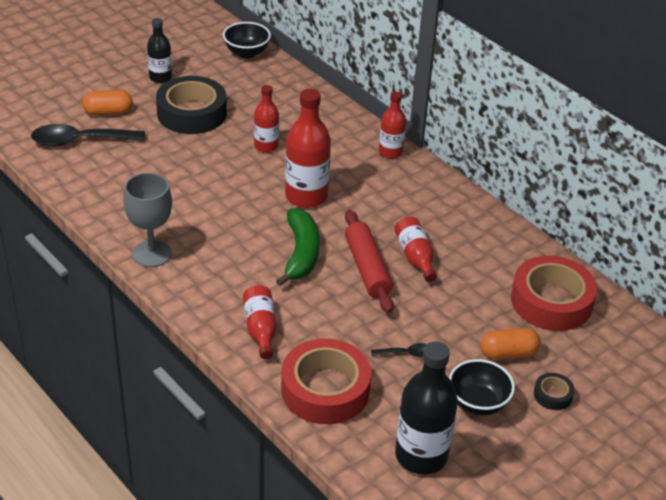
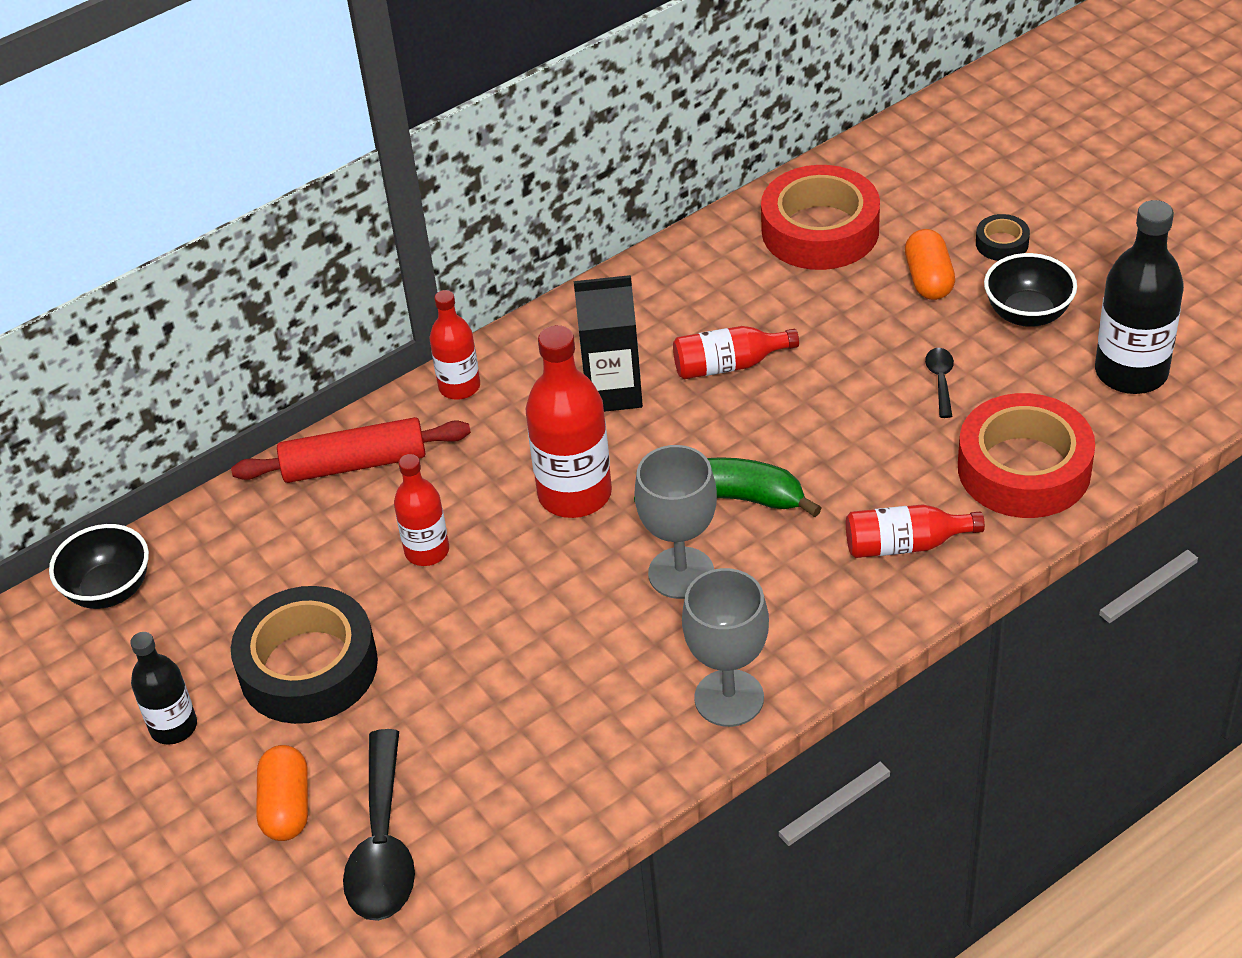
camera: 80 degrees left, 5 degrees up
red rolling pin [345,210,394,313] -> red rolling pin moved to [231,417,471,483]
none -> black carton [574,275,643,412]
none -> grey goblet [635,445,717,599]

